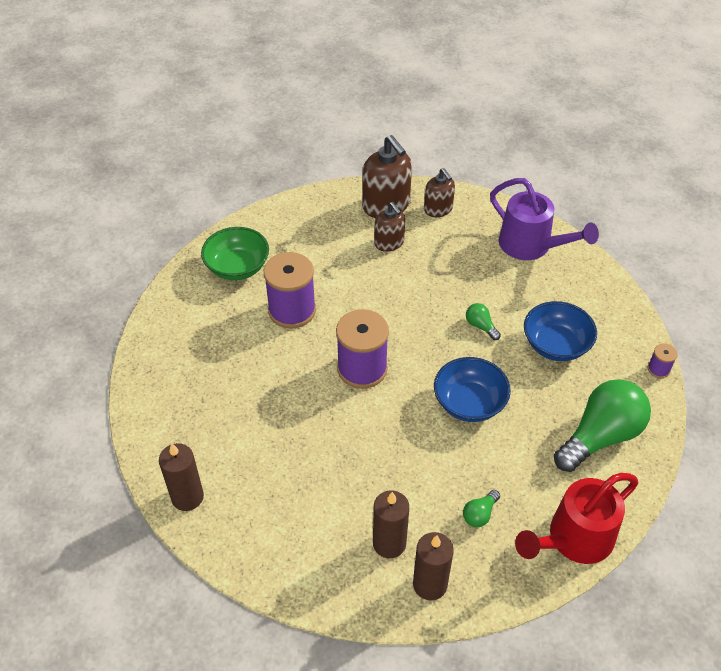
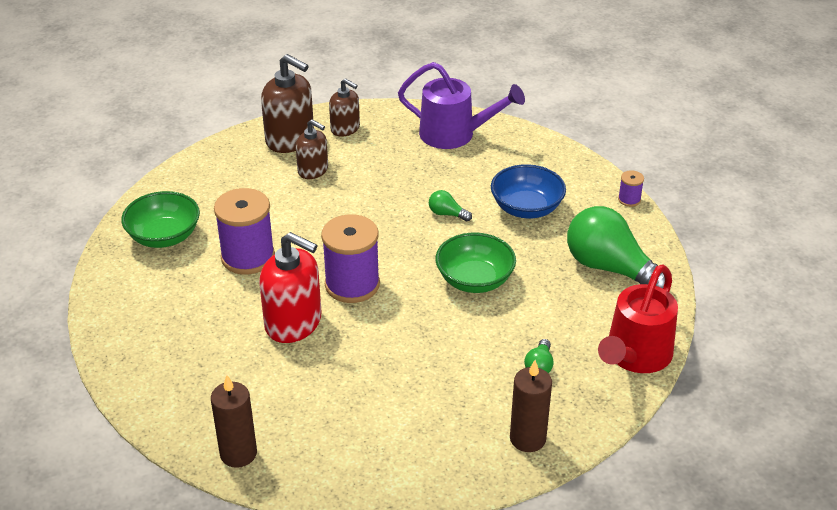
camera: 25 degrees left, 10 degrees down
brown candle [373,490,409,558] -> none
blue bowl [434,357,511,422] -> green bowl [436,233,516,293]
green light bulb [554,379,651,472] -> green light bulb turned 75 degrees counterclockwise [567,206,665,288]
none -> red soap dispenser [259,232,322,343]

